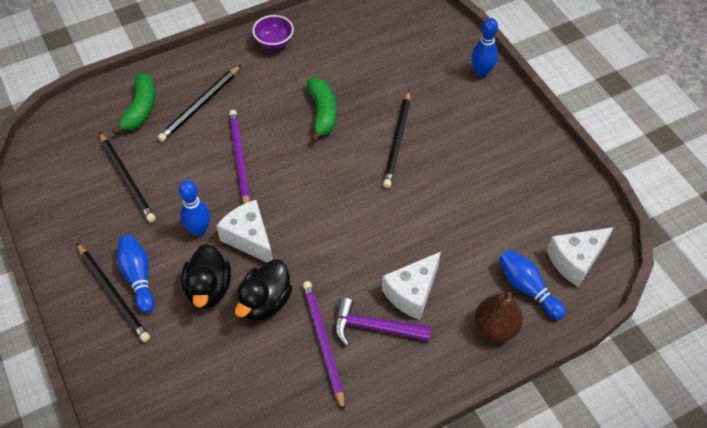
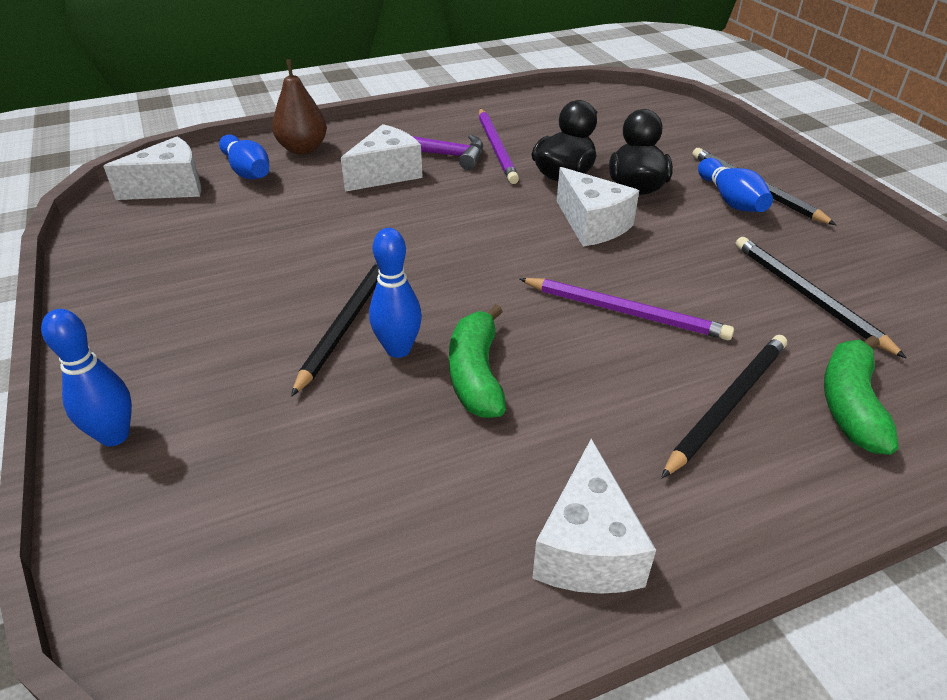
camera: 175 degrees left, 15 degrees down
blue bowling pin [179,180,210,236] -> blue bowling pin moved to [369,228,422,358]
purple pencil [229,110,250,204] -> purple pencil turned 60 degrees counterclockwise [519,278,734,340]
purple bowl [252,15,294,49] -> white cheese [532,439,656,594]

